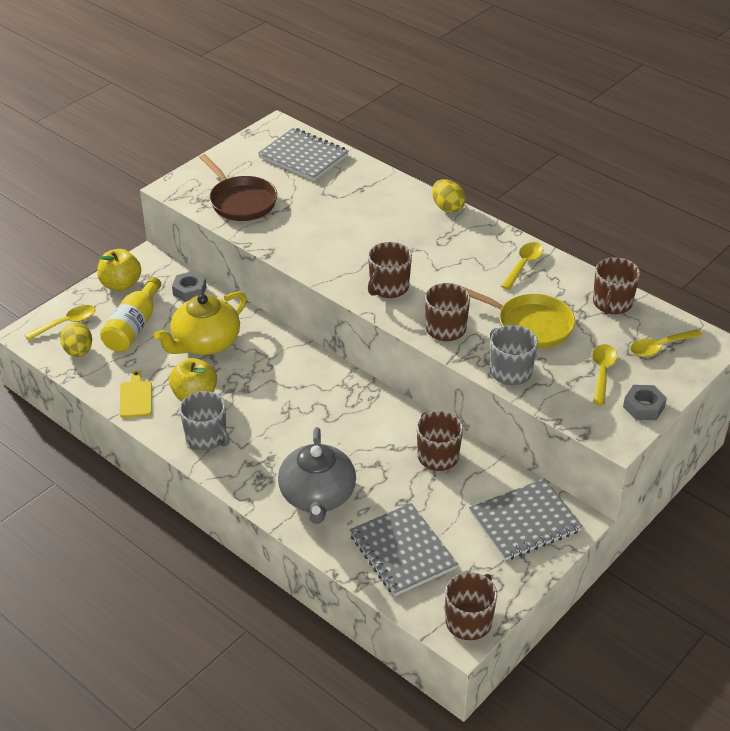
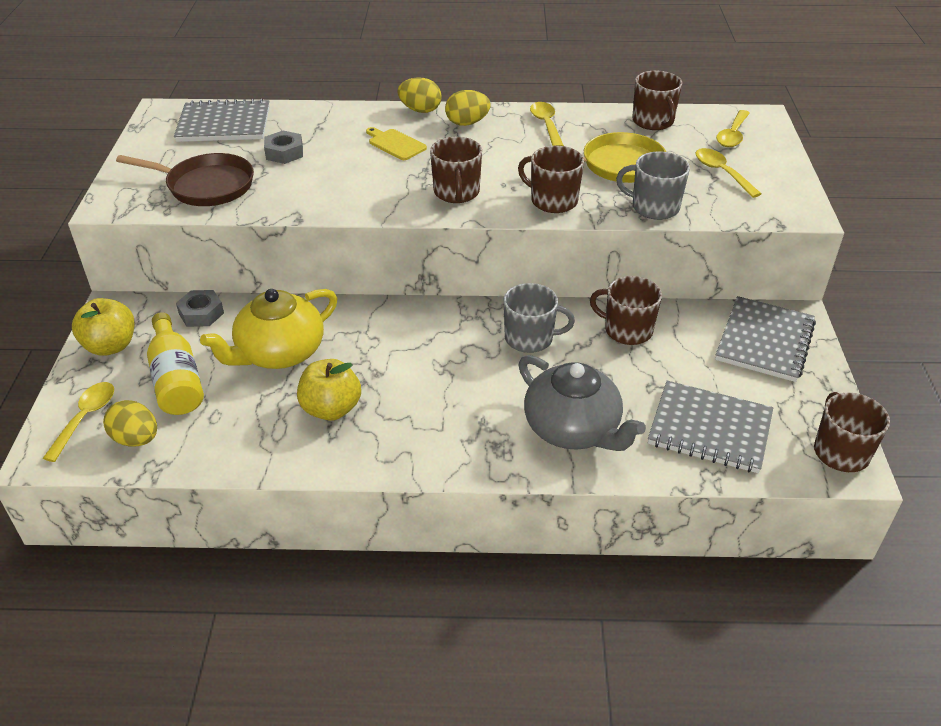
camera: 40 degrees left, 0 degrees up
yellow cutting board [120,370,152,418] -> yellow cutting board moved to [366,127,427,160]
yellow teapot [154,291,247,355] -> yellow teapot turned 45 degrees clockwise [200,289,337,369]
grey mug [180,391,230,450] -> grey mug moved to [504,283,575,353]
grey nut [623,385,667,420] -> grey nut moved to [264,131,303,164]
none -> yellow egg [445,90,491,126]

